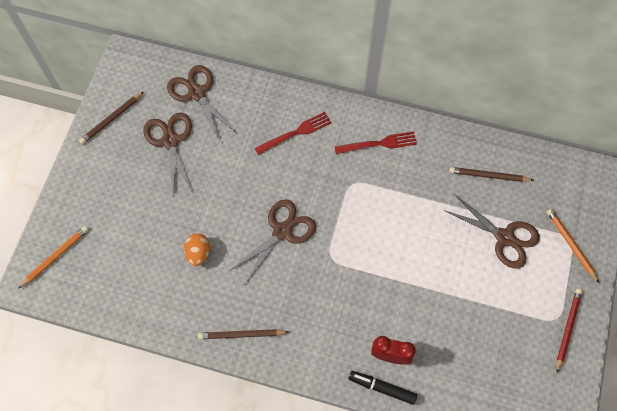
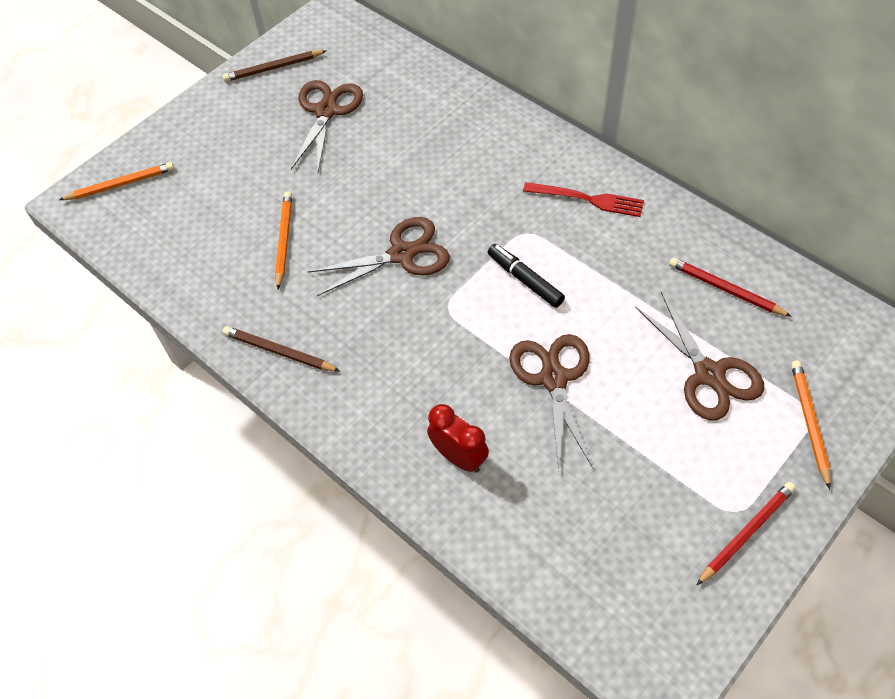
camera: 30 degrees right, 10 degrees down
brown scissors [167,65,237,141] -> brown scissors moved to [509,334,593,469]
orange egg [184,233,210,266] -> orange pencil [275,191,292,289]
red fork [255,112,332,155] -> none
black marker [348,371,417,405] -> black marker moved to [488,244,565,308]
brown pencil [449,167,533,182] -> red pencil [669,257,792,317]

